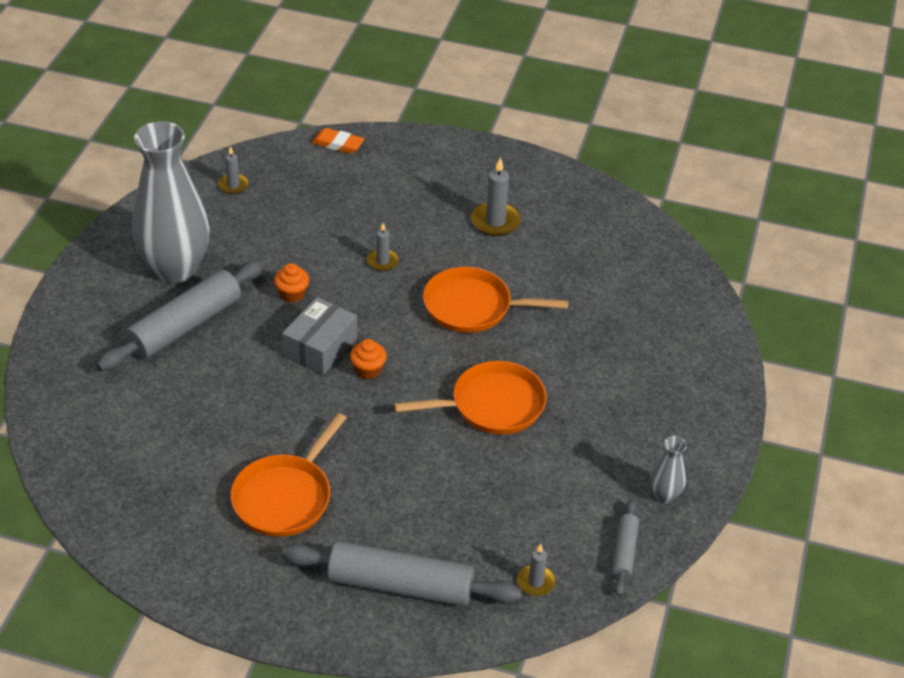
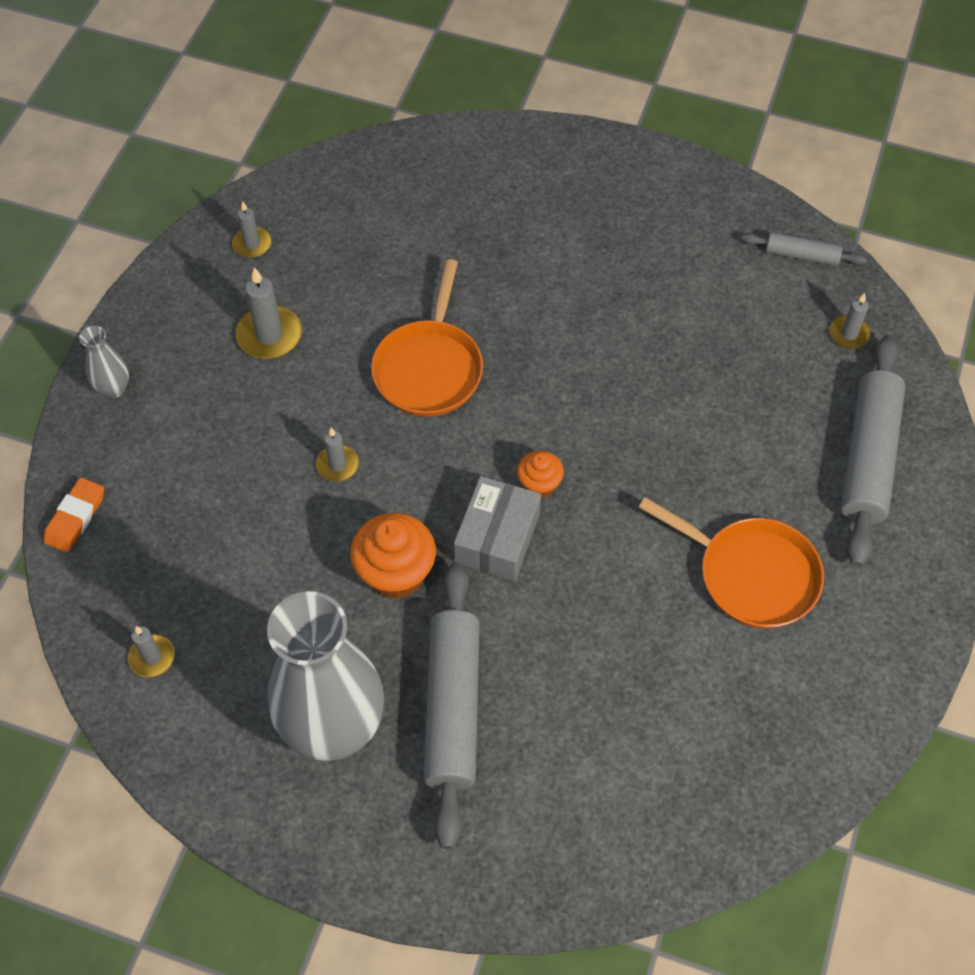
camera: 85 degrees left, 15 degrees up
grey rolling pin [96,260,266,371] -> grey rolling pin turned 45 degrees clockwise [423,562,480,850]
orange cupcake [274,263,309,303] -> orange cupcake [350,513,436,599], size x1.74
grey box [282,297,357,375] -> grey box turned 75 degrees clockwise [454,476,541,581]
orange pan [394,361,547,434] -> none
grey vase [650,436,687,503] -> grey vase moved to [79,326,129,398]
none -> grey candle [232,201,271,258]

